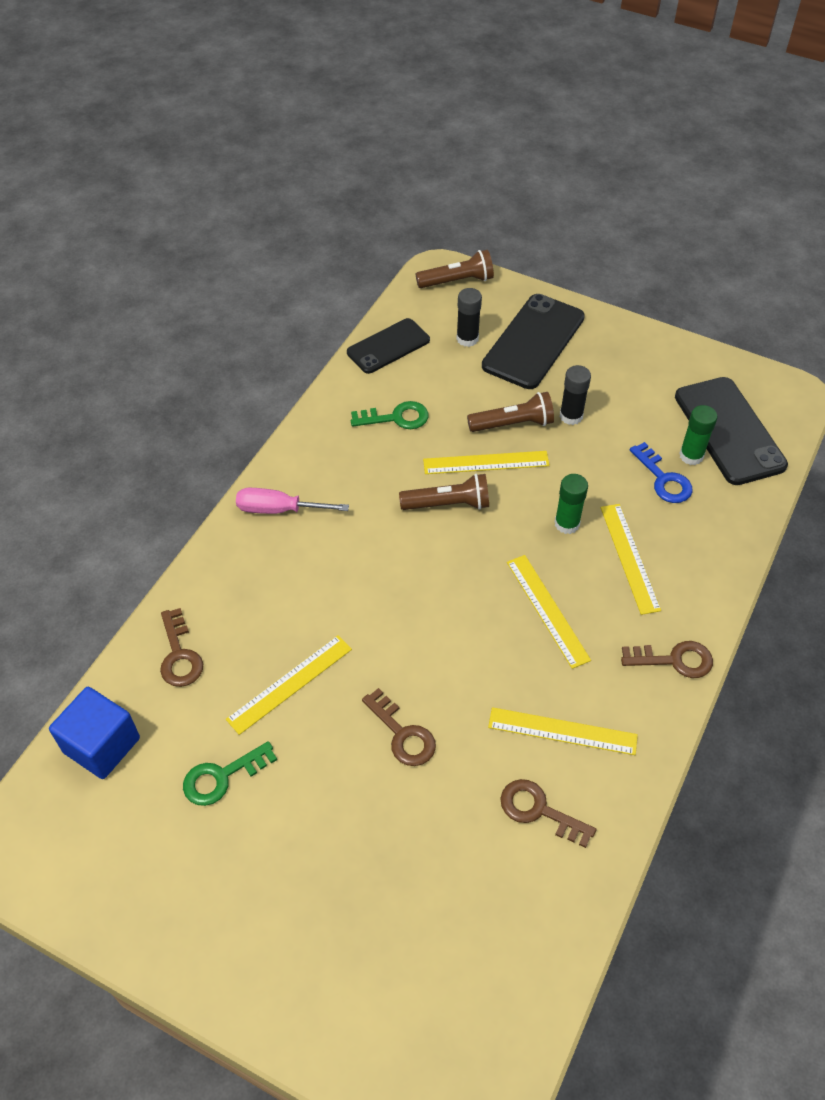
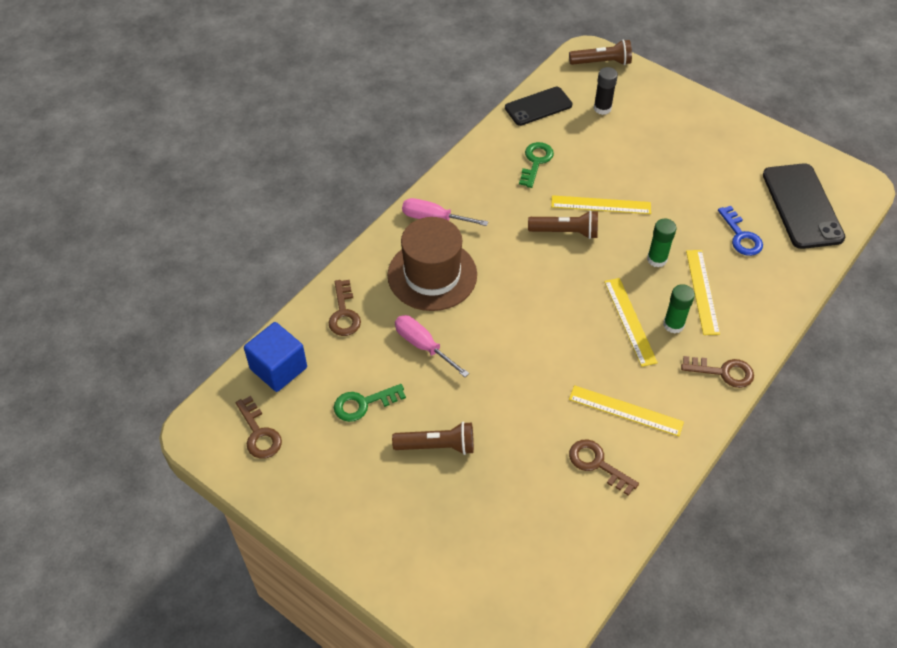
camera: 10 degrees right, 0 degrees up
yellow ruler [226,635,352,735] -> pink screwdriver [395,315,469,377]
green key [351,401,429,429] -> green key turned 75 degrees counterclockwise [519,142,554,188]
brown key [362,688,436,766] -> brown key moved to [236,396,282,459]
brown flashlight [467,392,554,432] -> brown flashlight moved to [392,422,474,455]
black phone [482,294,585,389] -> none
black glue stick [560,365,591,425] -> none
green glue stick [679,405,718,465] -> green glue stick moved to [663,284,695,333]
none -> brown hat [387,217,477,311]

